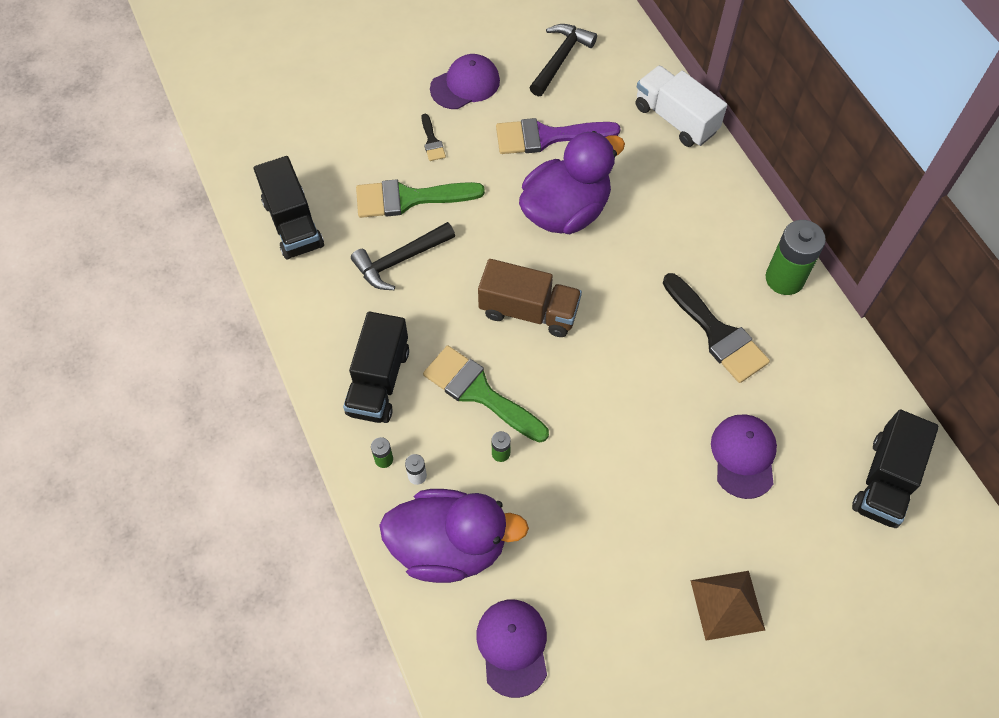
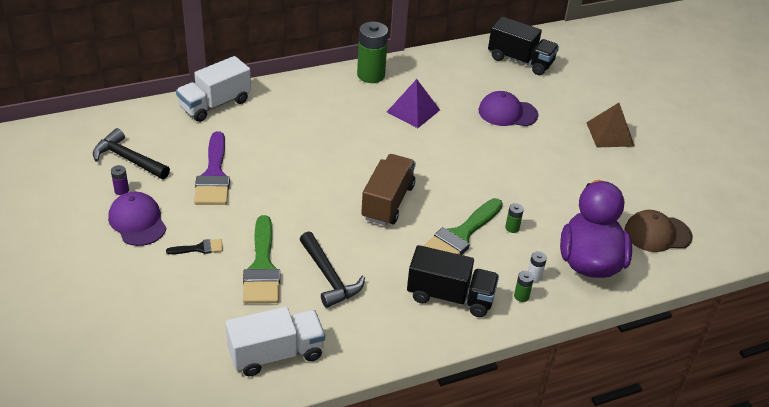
camera: 90 degrees left, 20 degrees down
black truck [254,156,324,259] -> white truck [226,307,325,377]
purple cap [476,600,547,698] -> brown cap [624,210,693,252]
purple duck [519,131,625,234] -> none
black brush [663,273,770,383] -> purple pyramid [387,79,440,128]
none -> purple battery [111,165,129,195]

